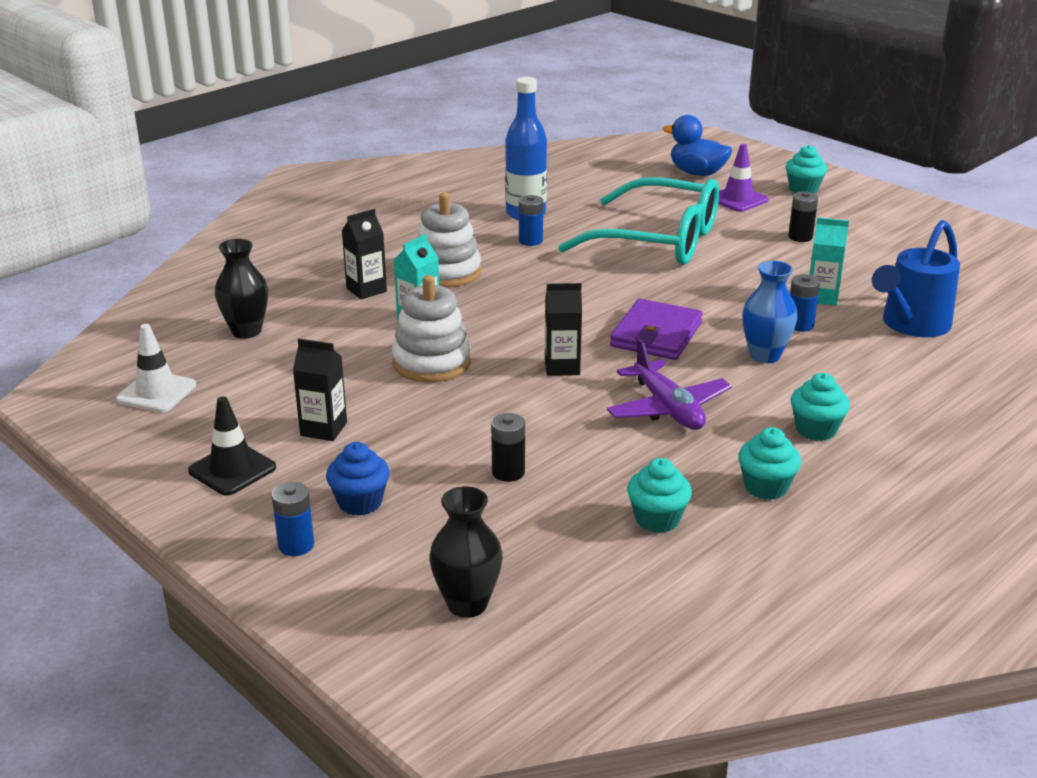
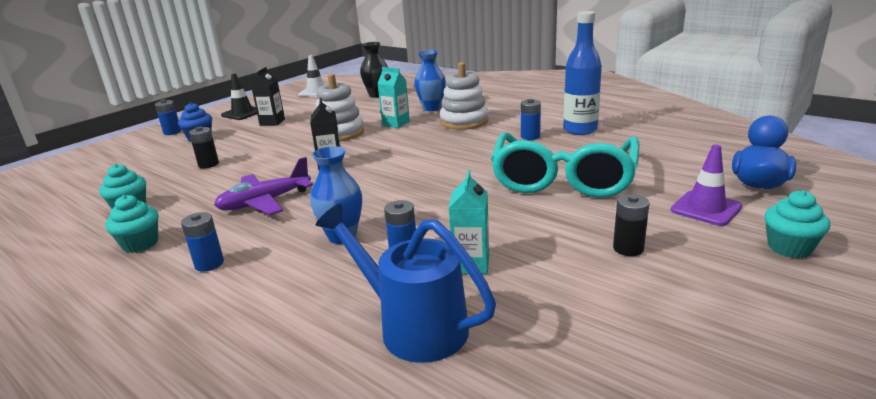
camera: 85 degrees right, 5 degrees down
black carton [342,209,387,300] -> blue vase [414,50,446,111]
black vase [430,486,503,618] -> none
purple wallet [610,299,703,360] -> none
turquoise cupcake [791,373,850,441] -> blue battery [181,212,224,272]

